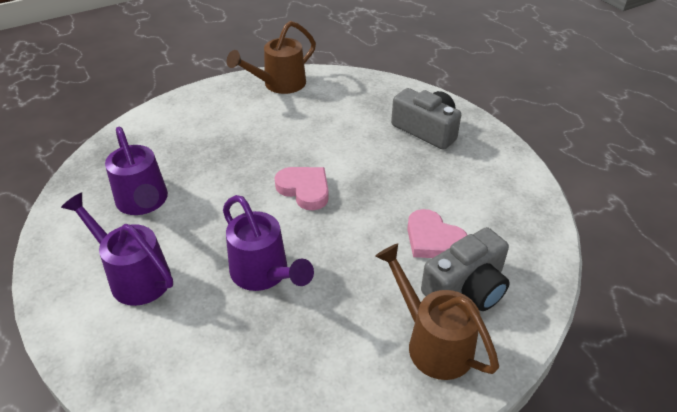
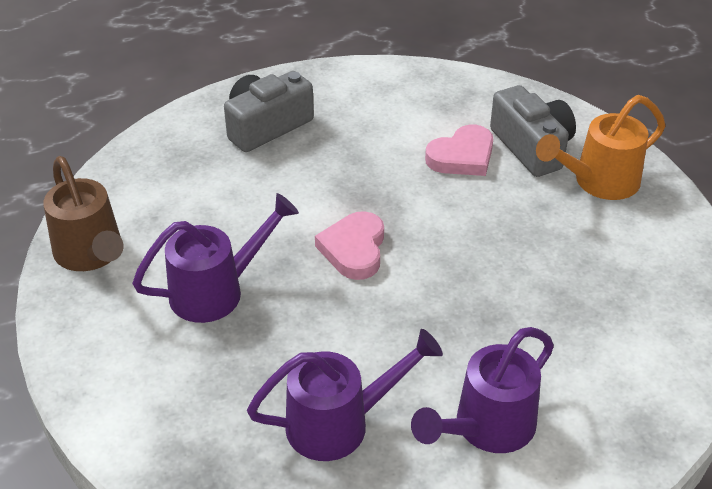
camera: 80 degrees left, 0 degrees up
purple watering can [223,195,314,291] -> purple watering can moved to [132,193,299,323]
pink heart [275,167,329,210] -> pink heart turned 45 degrees counterclockwise [315,211,384,280]
brown watering can [375,243,499,380] -> orange watering can [536,95,665,200]

